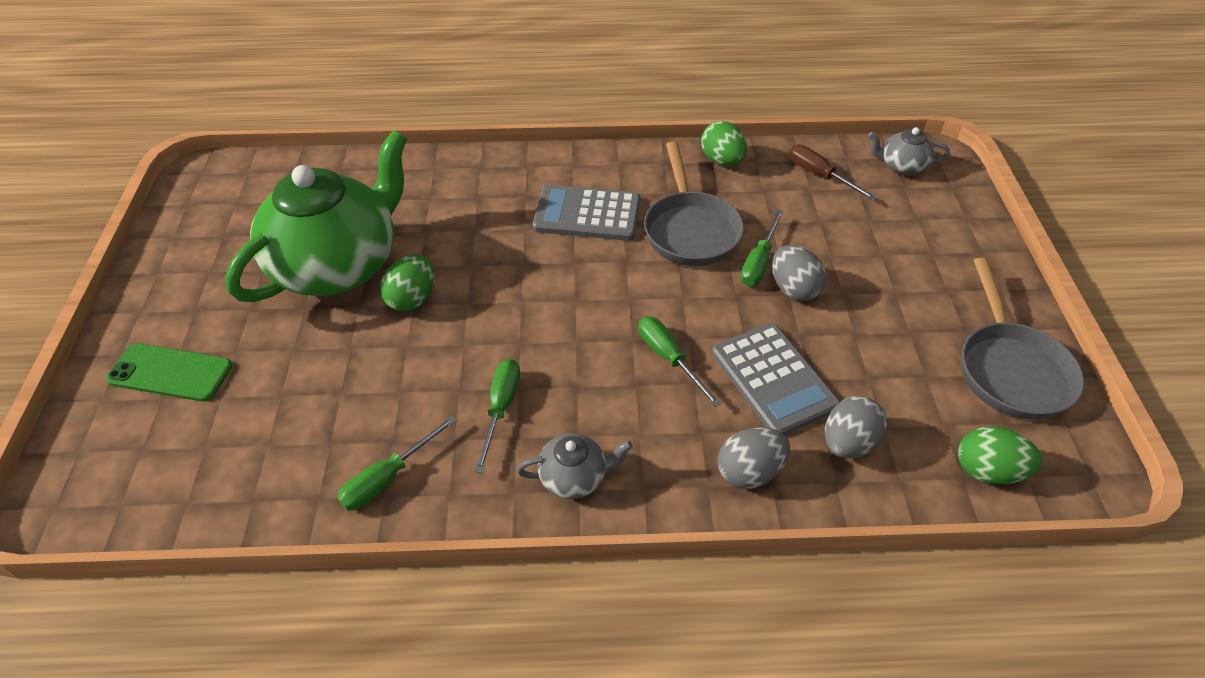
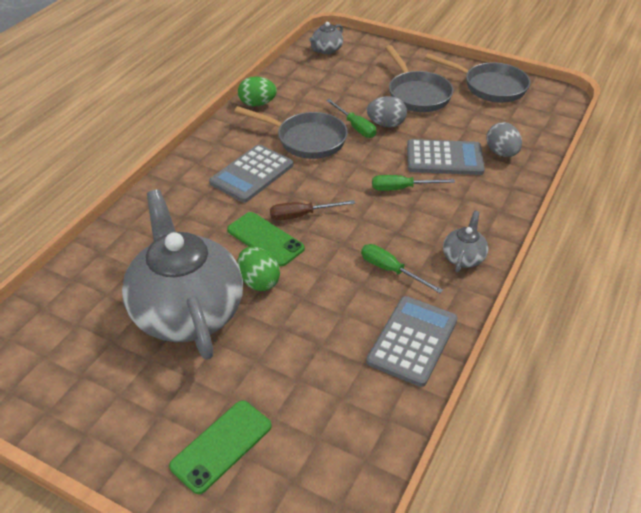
camera: 60 degrees left, 5 degrees down
green teapot [225,130,407,302] -> grey teapot [122,189,243,360]
green screwdriver [337,416,457,511] -> grey calculator [366,296,458,387]
grey egg [718,427,790,489] -> none
brown screwdriver [789,145,877,200] -> brown screwdriver moved to [270,200,355,221]
green egg [958,427,1042,484] -> none
none -> green phone [227,212,305,267]
none -> grey pan [385,45,454,112]

